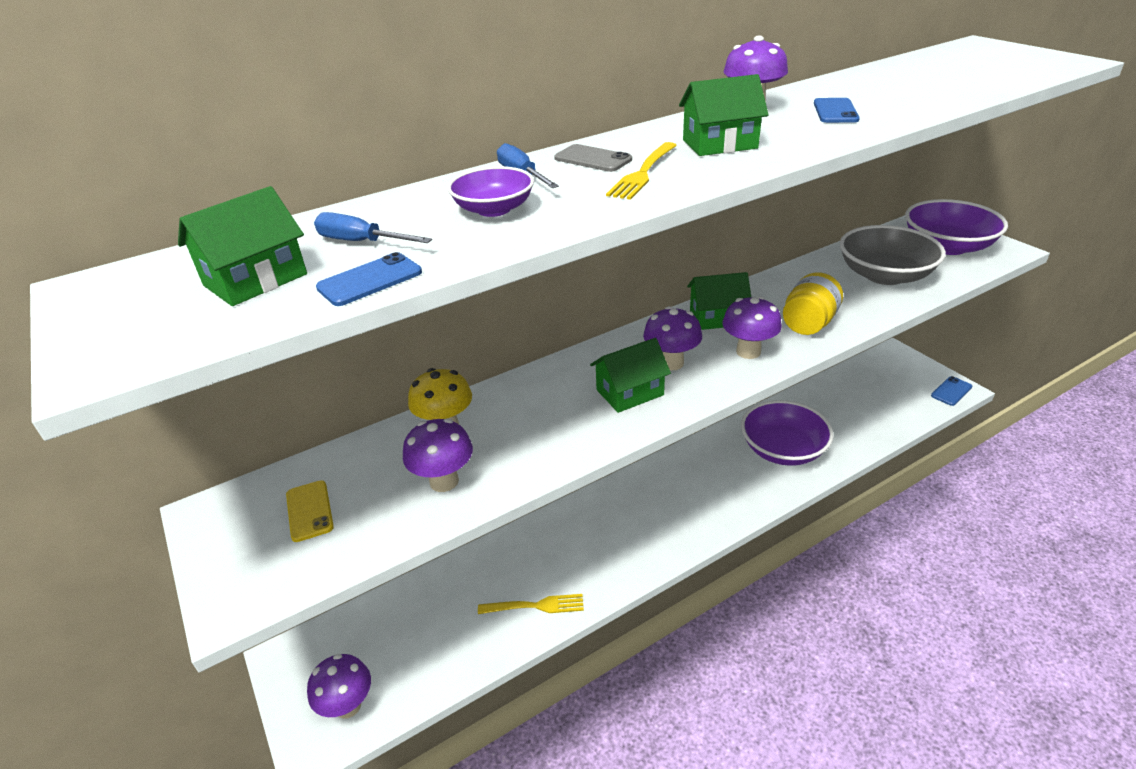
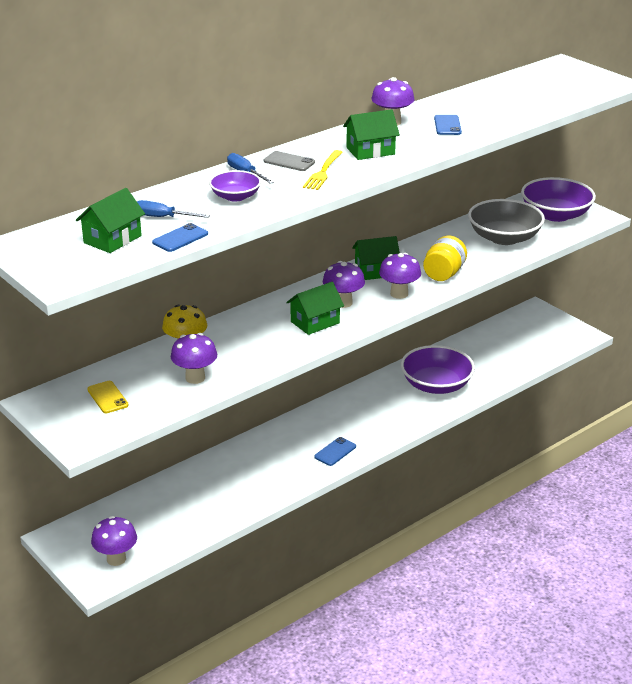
camera: 10 degrees left, 5 degrees down
yellow fork [478,594,584,614] -> none
blue phone [931,376,972,406] -> blue phone moved to [314,437,356,466]

